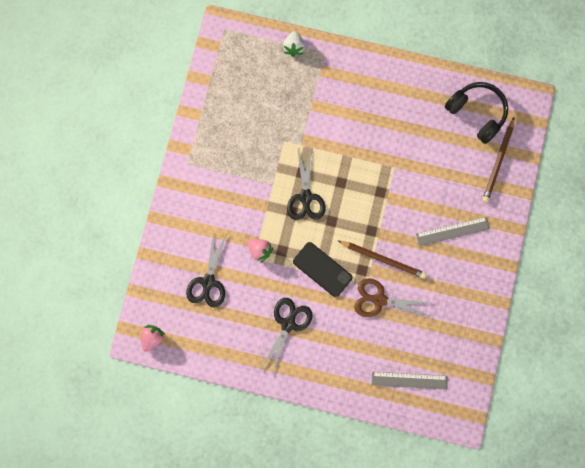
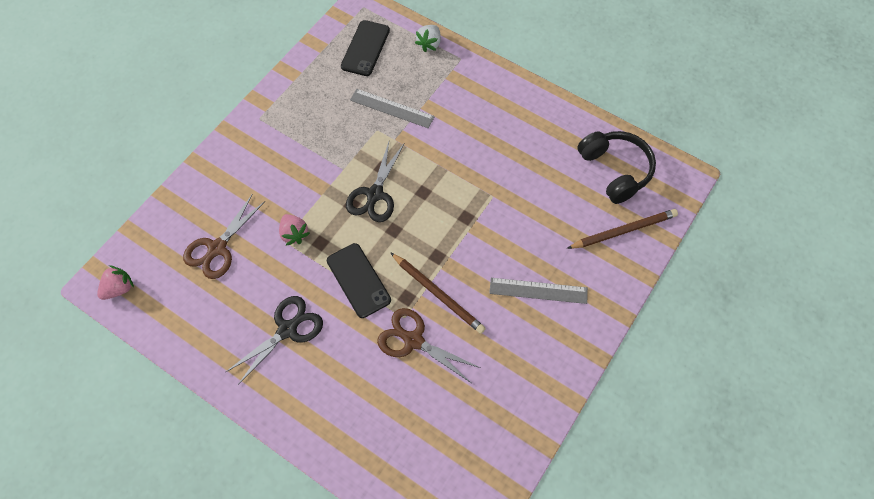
camera: 20 degrees right, 15 degrees down
black scissors [186,232,227,308] -> brown scissors [183,194,265,279]
grey ruler [372,372,447,390] -> grey ruler moved to [350,89,435,128]
brown pencil [482,118,514,202] -> brown pencil turned 150 degrees counterclockwise [567,209,678,249]
none -> black phone [341,20,390,76]

